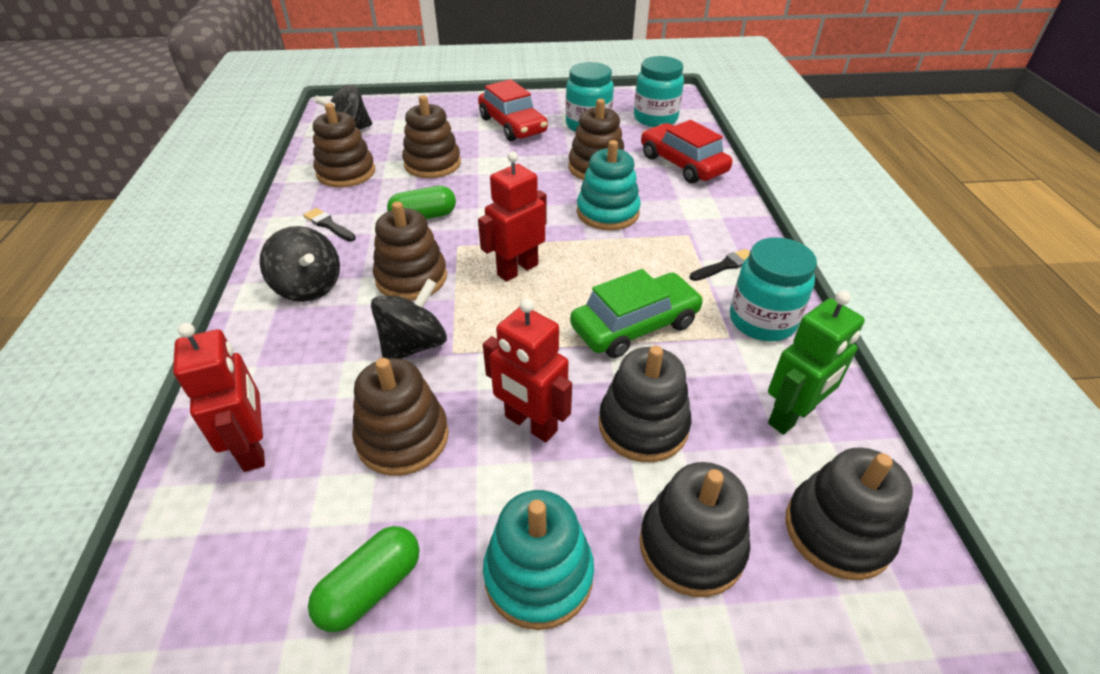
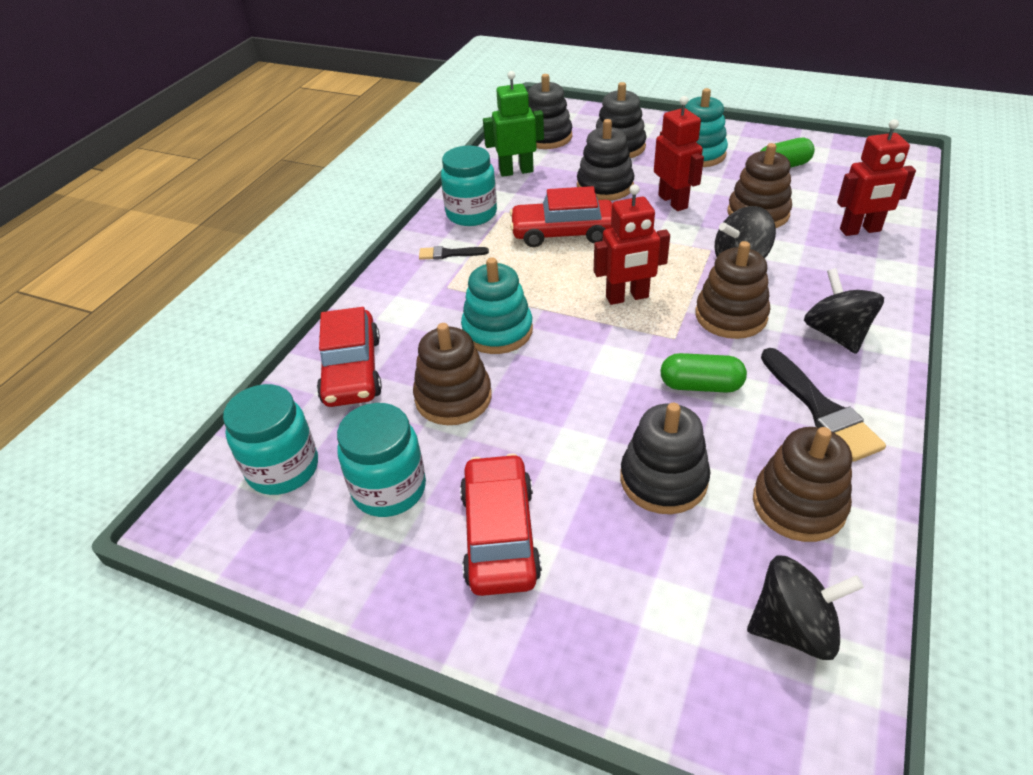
camera: 150 degrees left, 0 degrees up
red robot [173,323,265,472] -> red robot turned 105 degrees counterclockwise [837,119,916,236]
black brush [303,208,356,242] -> black brush [761,348,886,462], size x1.81
brown stacking toy [402,95,461,178] -> black stacking toy [620,403,710,514]
green car [570,269,704,358] -> red car [510,186,612,247]

